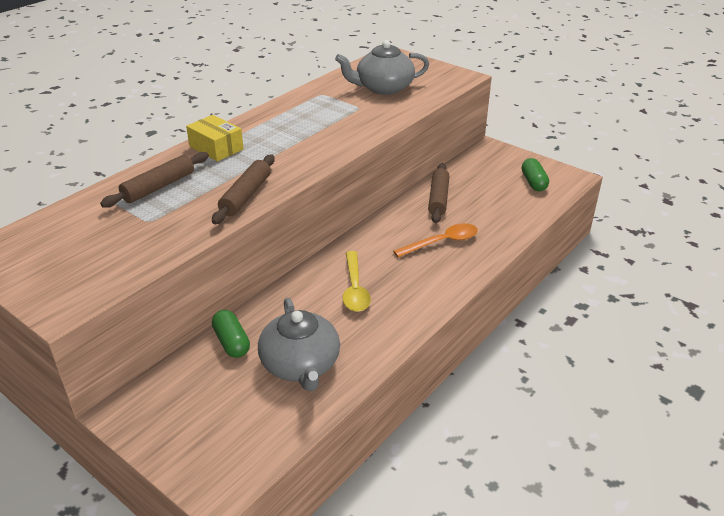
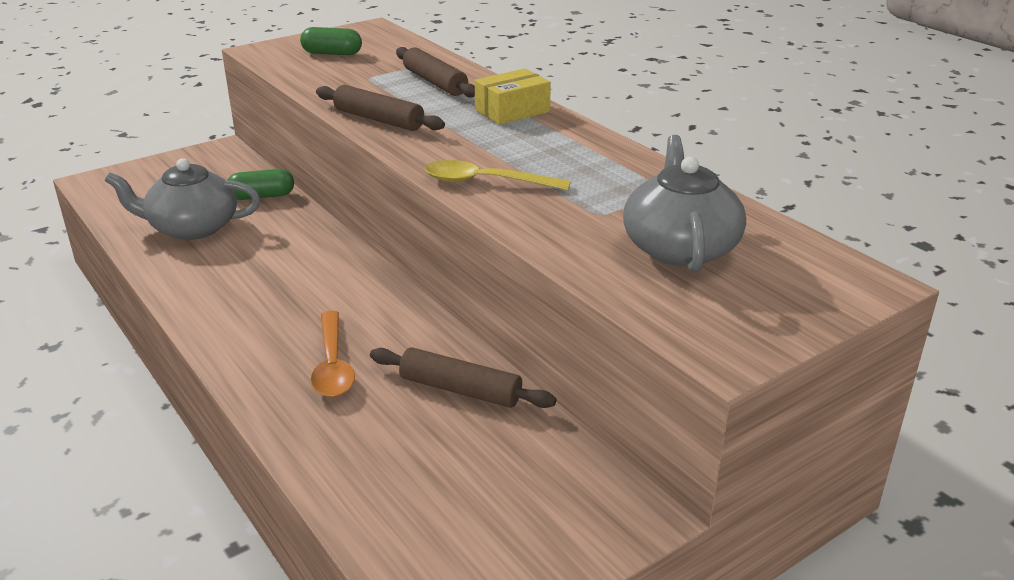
camera: 105 degrees right, 5 degrees down
yellow spoon [343,251,371,312] -> yellow spoon moved to [425,160,571,190]
green capsule [522,158,549,191] -> green capsule moved to [300,27,362,55]

